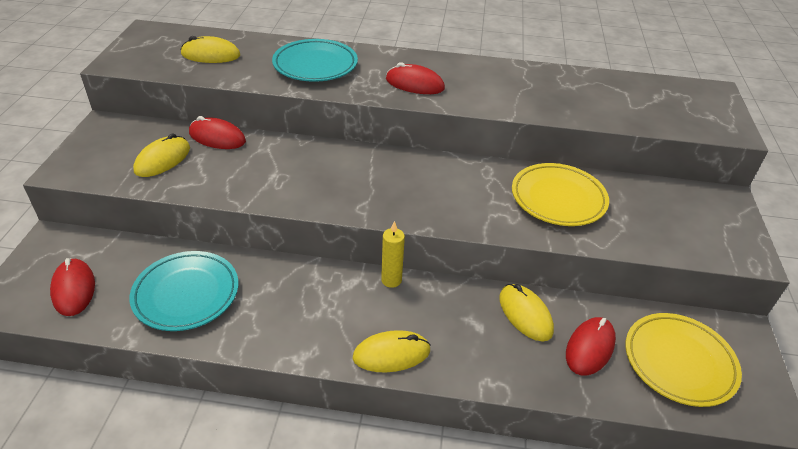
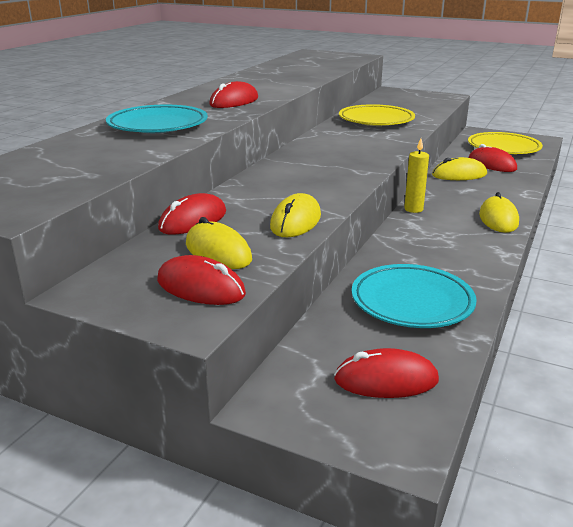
camera: 70 degrees left, 15 degrees down
yellow mouse [180,36,240,63] -> yellow mouse moved to [270,193,321,237]
none -> red mouse [157,255,246,305]

